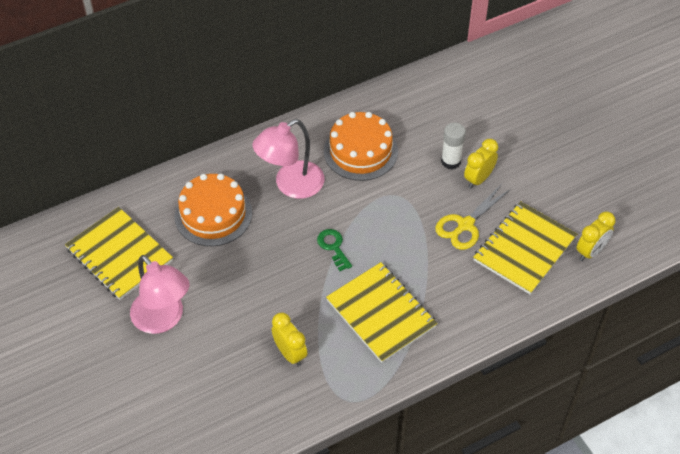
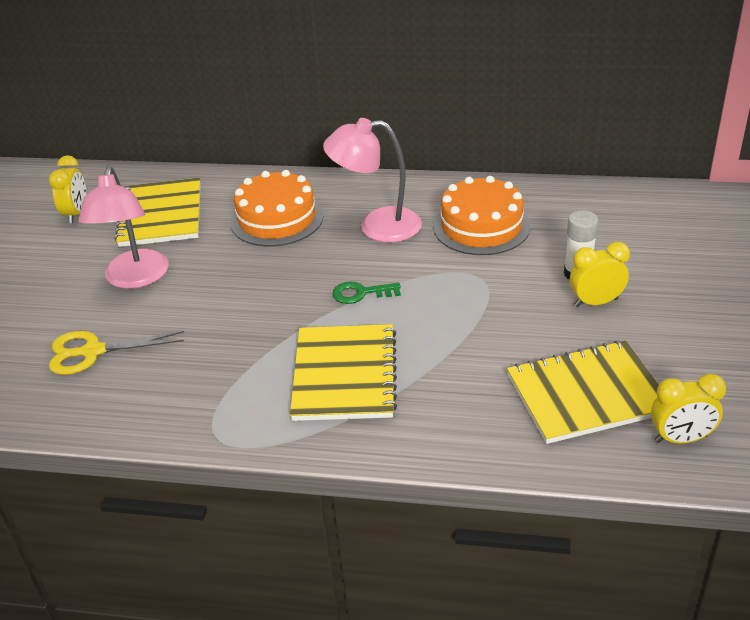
camera: 40 degrees right, 15 degrees down
yellow clock [272,313,307,367] -> yellow clock moved to [49,155,86,223]
green key [317,229,352,271] -> green key turned 105 degrees counterclockwise [332,282,401,304]
yellow scissors [435,184,511,250] -> yellow scissors moved to [49,331,184,375]

